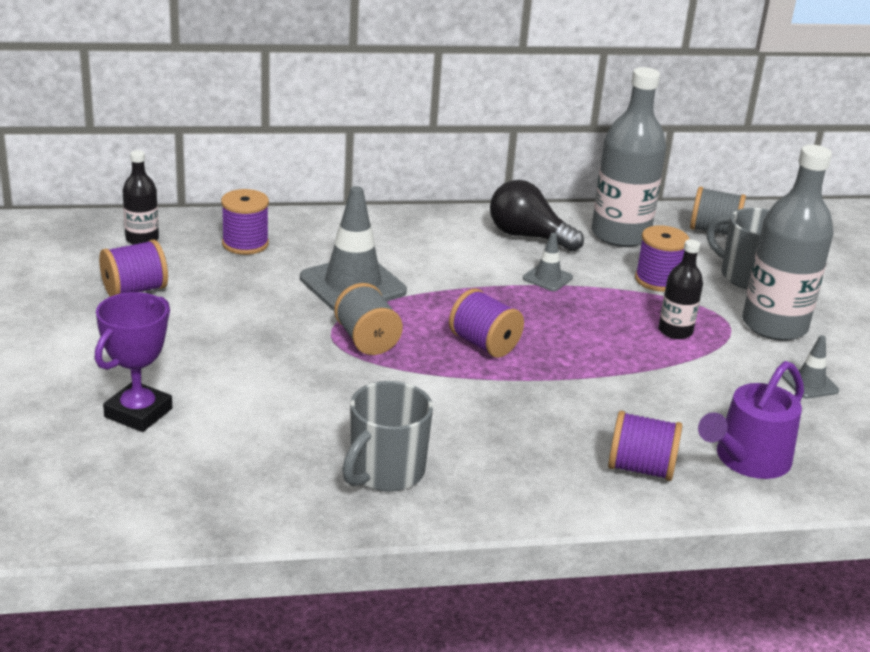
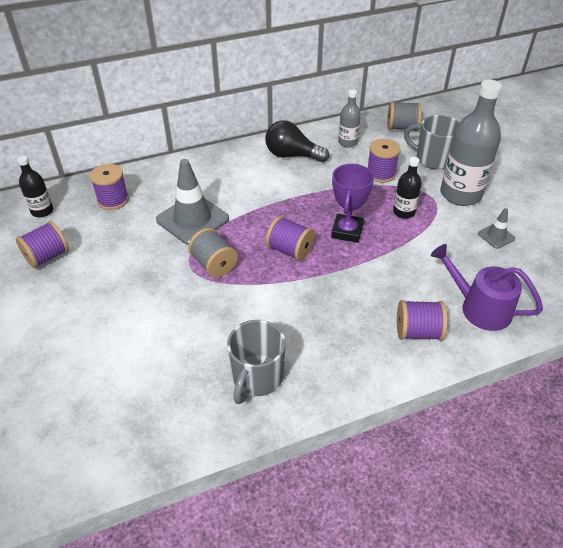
camera: 10 degrees left, 15 degrees up
purple trophy [95,292,172,432] -> purple trophy moved to [331,164,374,243]
grey traffic cone [523,233,573,291] -> none
grey bottle [592,67,666,247] -> grey bottle [338,89,361,147], size x0.52
purple watering can [698,361,804,479] -> purple watering can turned 90 degrees clockwise [431,244,543,331]

